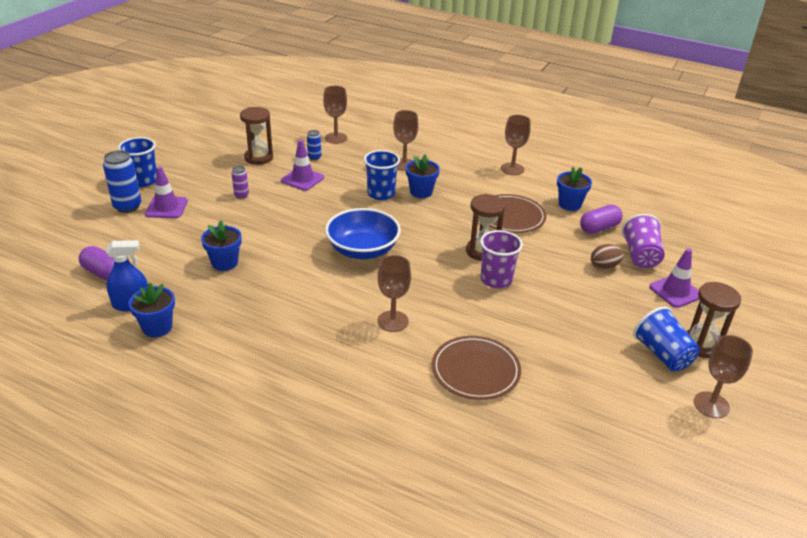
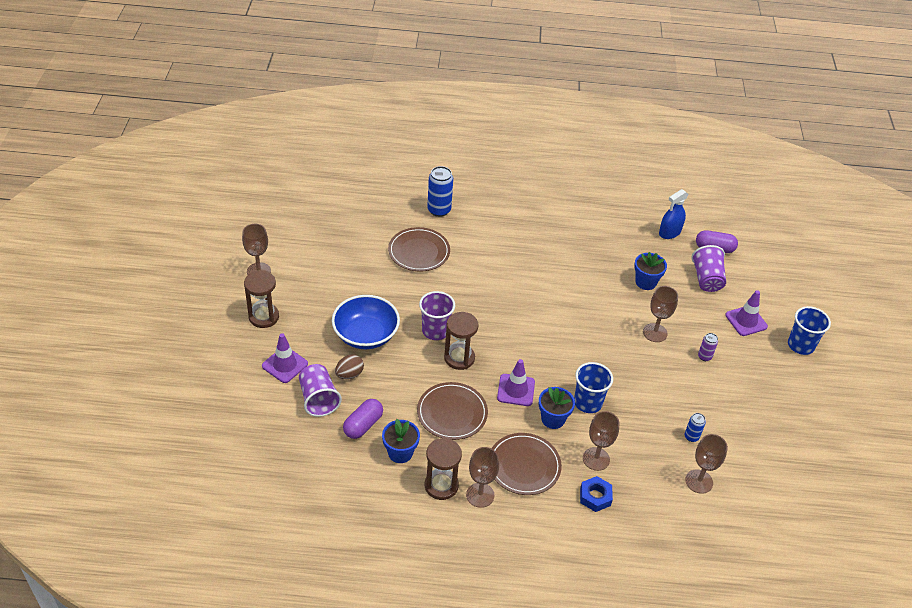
camera: 155 degrees right, 10 degrees up
blue can [103,150,141,213] -> blue can moved to [427,166,453,217]
blue flower pot [128,283,175,337] -> none
brown hourglass [240,107,273,165] -> brown hourglass moved to [425,438,462,500]
purple traffic cone [281,140,324,191] -> purple traffic cone moved to [497,359,535,406]
blue bowl [325,208,401,259] -> blue bowl moved to [332,295,400,349]
brown goblet [377,255,411,332] -> brown goblet moved to [643,286,678,342]
blue cup [633,307,700,371] -> none
none -> brown plate [492,433,562,495]
none -> blue nut [580,476,613,512]
none -> purple cup [691,245,726,292]

